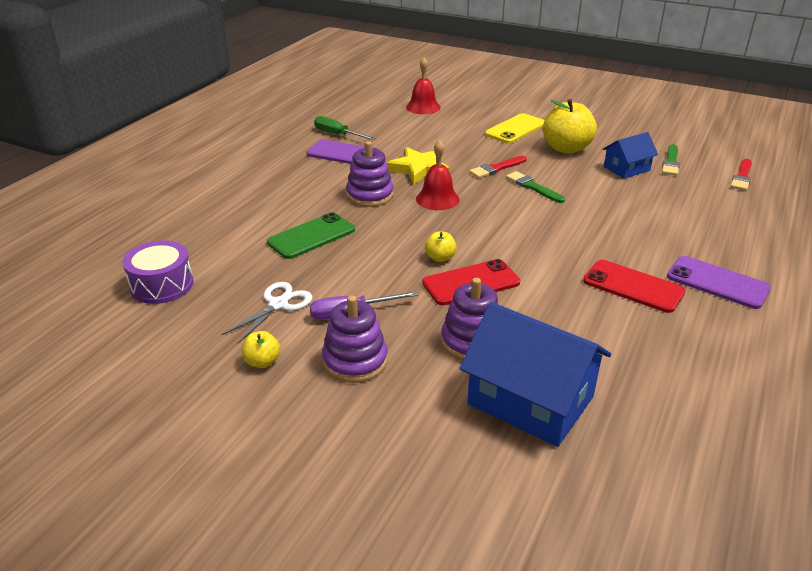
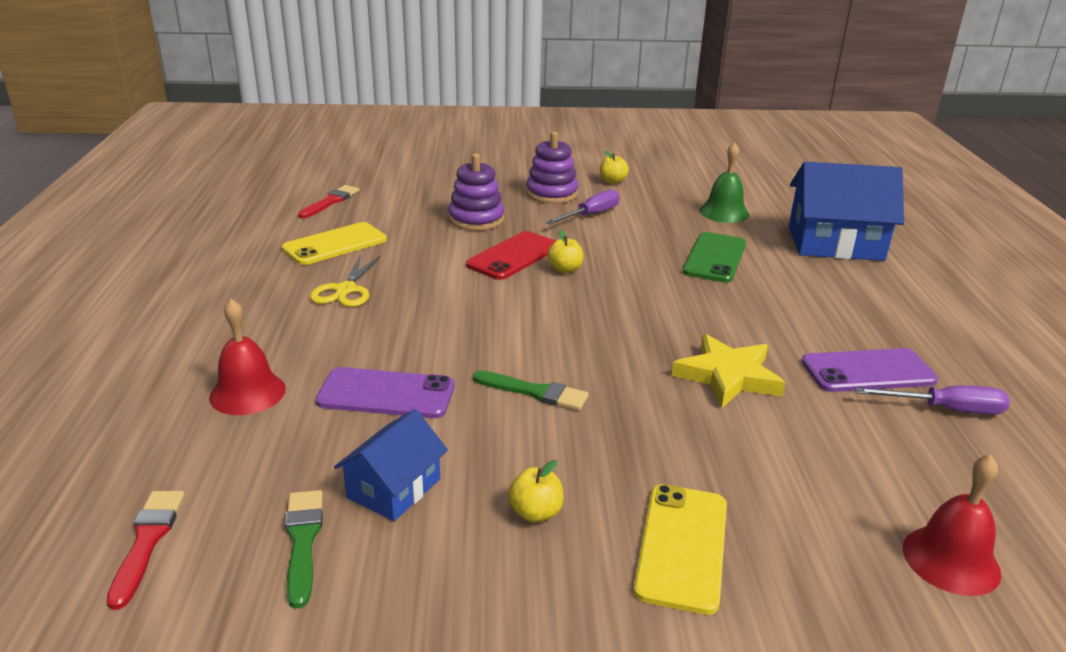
camera: 150 degrees right, 5 degrees down
purple drum [122,240,193,304] -> none
white scissors [222,282,312,344] -> none
green screwdriver [314,116,376,140] -> purple screwdriver [855,386,1010,415]
purple stacking toy [346,141,394,207] -> none
red bell [416,140,460,210] -> red bell moved to [209,299,286,415]
blue house [459,302,611,447] -> blue house moved to [789,162,904,261]
red brush [469,156,527,178] -> red brush moved to [298,185,359,218]
yellow apple [543,99,597,154] -> yellow apple [508,460,564,522], size x0.47
red phone [583,260,686,313] -> yellow scissors [310,256,380,307]
purple phone [667,256,771,309] -> purple phone moved to [315,367,454,418]
none -> yellow phone [281,222,387,265]
none -> green bell [699,142,749,223]

